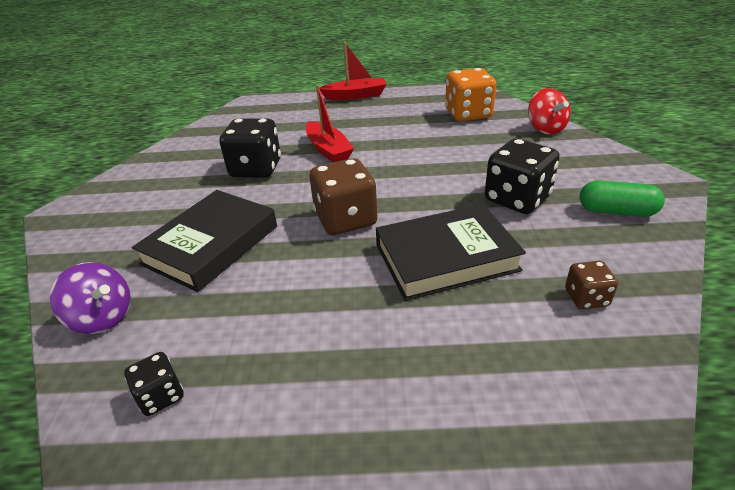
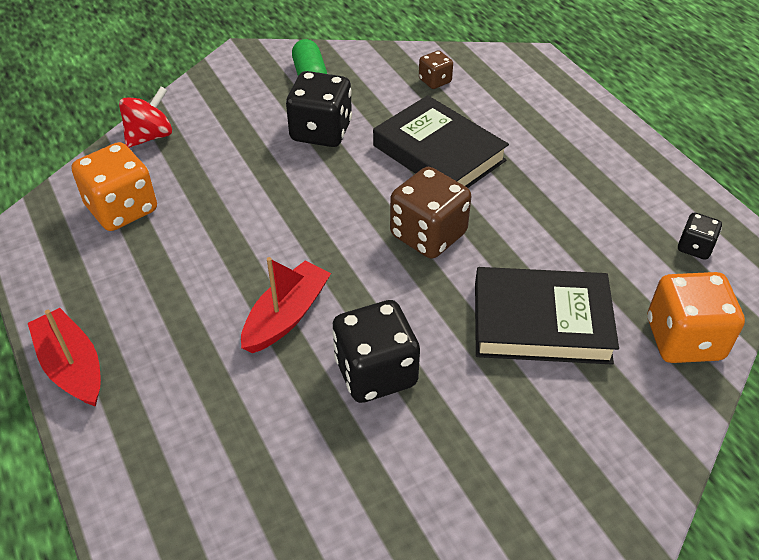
camera: 120 degrees left, 10 degrees up
purple spinning top [50,262,131,334] -> orange dice [648,272,745,363]

